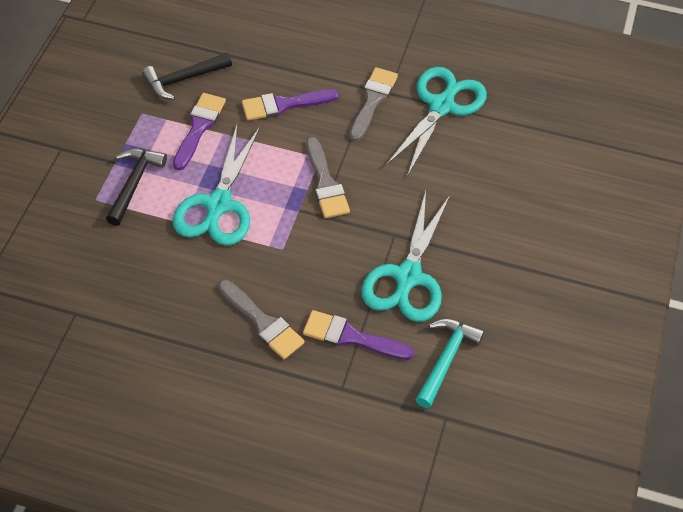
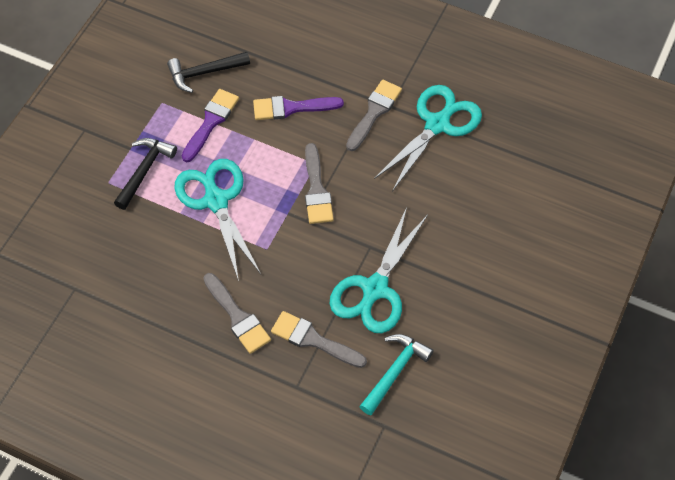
camera: 10 degrees right, 5 degrees up
turquoise scissors [173,125,260,246] -> turquoise scissors turned 135 degrees clockwise [174,159,261,281]
purple brush [303,310,414,360] -> grey brush [271,311,367,368]

